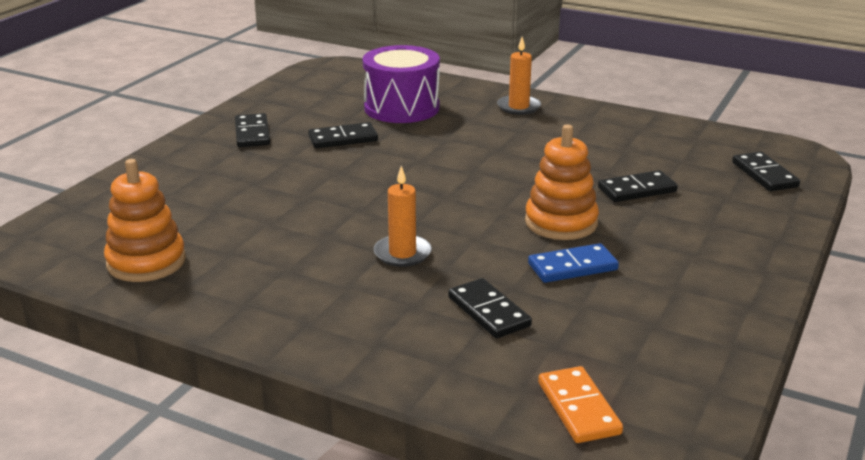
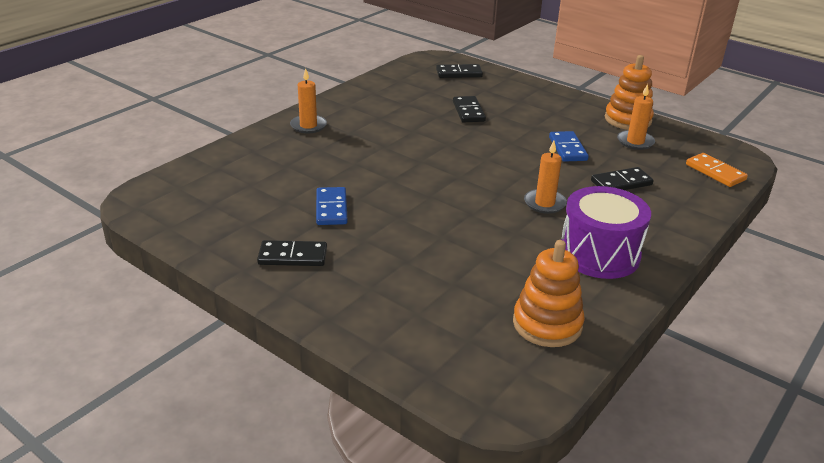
camera: 80 degrees left, 5 degrees up
black domino [308,122,378,148] -> blue domino [316,187,348,225]
purple drum [363,45,440,123] -> purple drum moved to [561,186,651,279]
orange stacking toy [525,124,599,240] -> orange stacking toy moved to [605,55,654,130]
orange domino [538,366,623,443] -> orange domino turned 60 degrees clockwise [686,153,748,187]
none -> orange candle [617,84,655,150]

